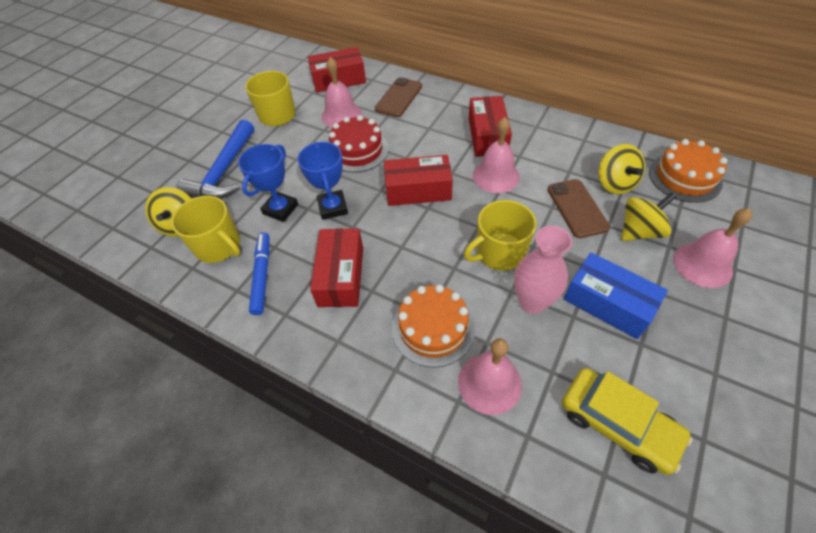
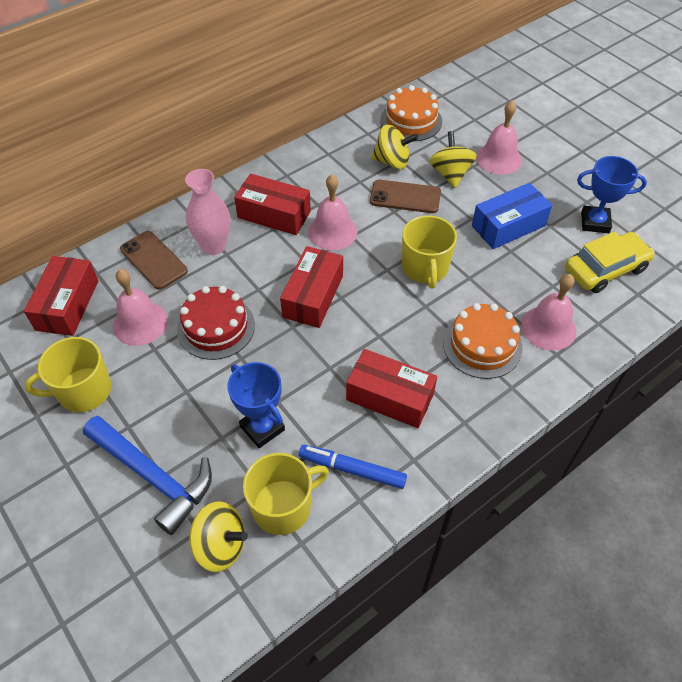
camera: 70 degrees left, 0 degrees up
blue trophy [297,142,348,220] -> blue trophy moved to [577,156,647,233]
pink vase [514,226,572,314] -> pink vase moved to [185,169,230,255]

